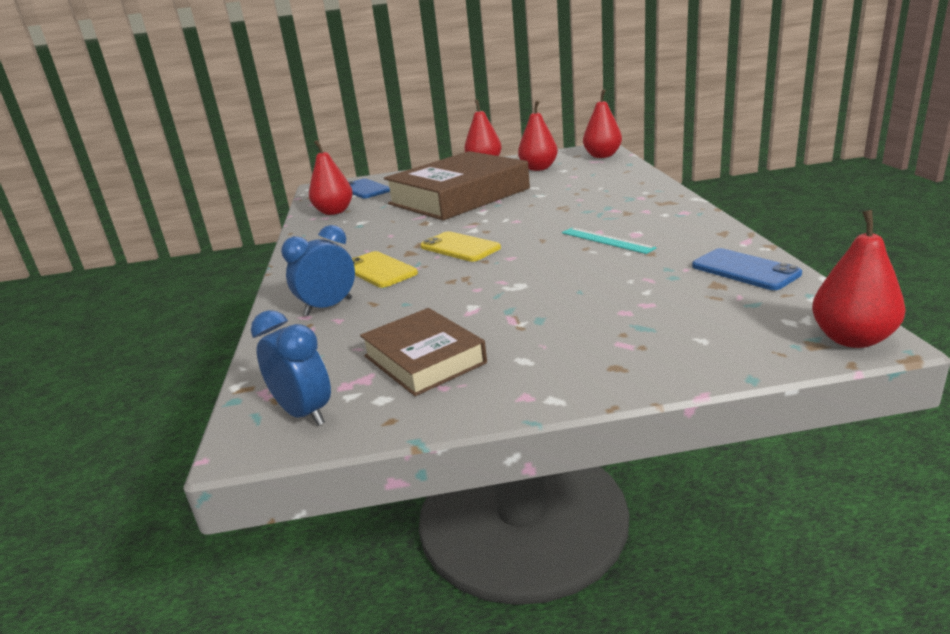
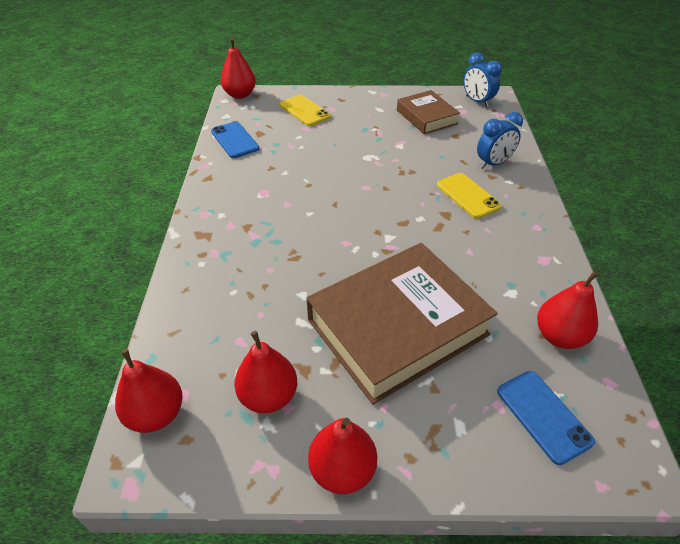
camera: 175 degrees left, 20 degrees up
yellow phone [420,231,501,262] -> yellow phone moved to [280,95,331,126]
turquoise ruler [562,227,657,254] -> none

